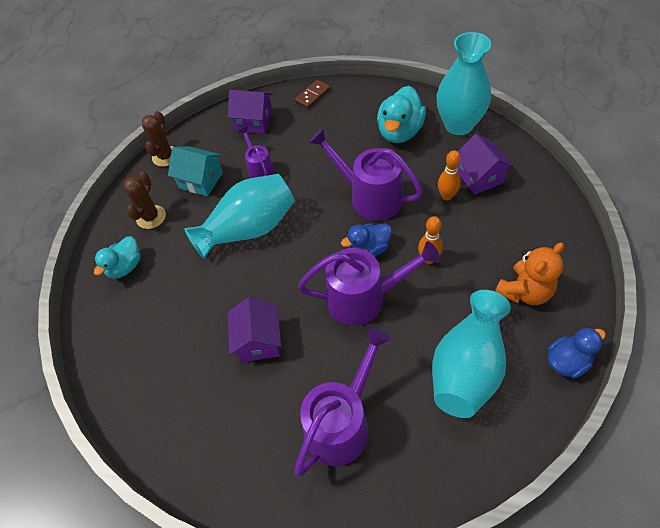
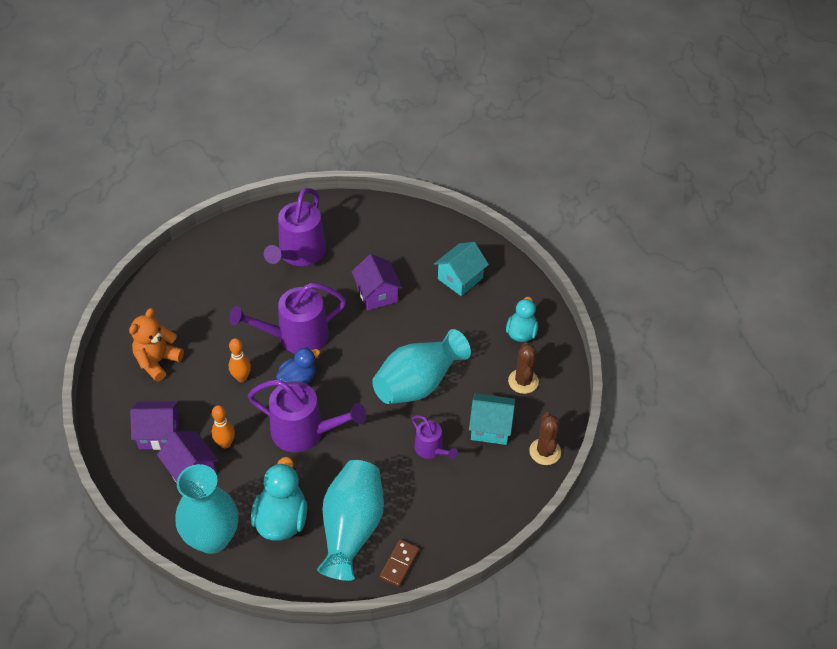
camera: 160 degrees right, 5 degrees down
purple house [228,90,273,134] -> purple house moved to [130,401,179,450]
turquoise vase [432,290,511,418] -> turquoise vase moved to [317,460,384,581]
blue duck [547,327,606,378] -> none
none -> turquoise house [434,242,489,296]

